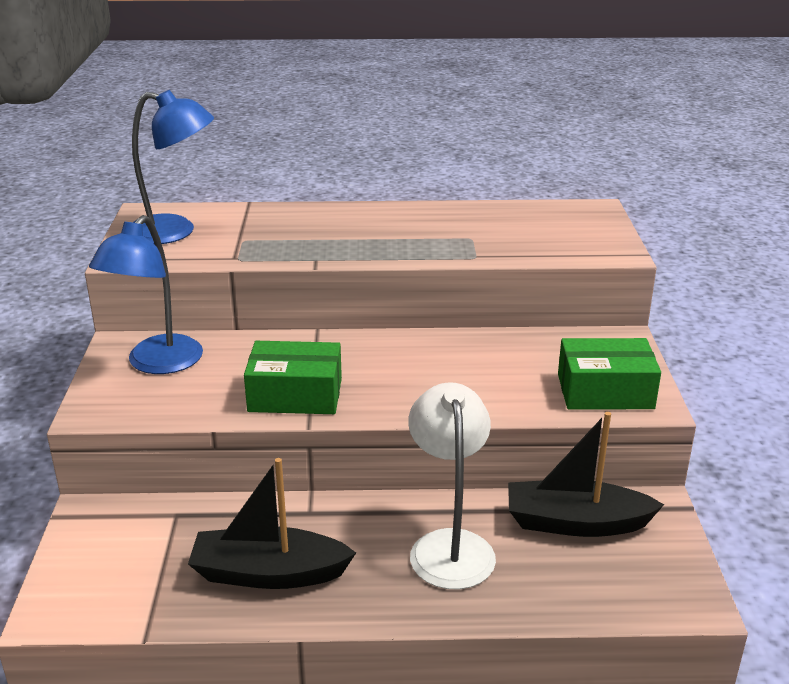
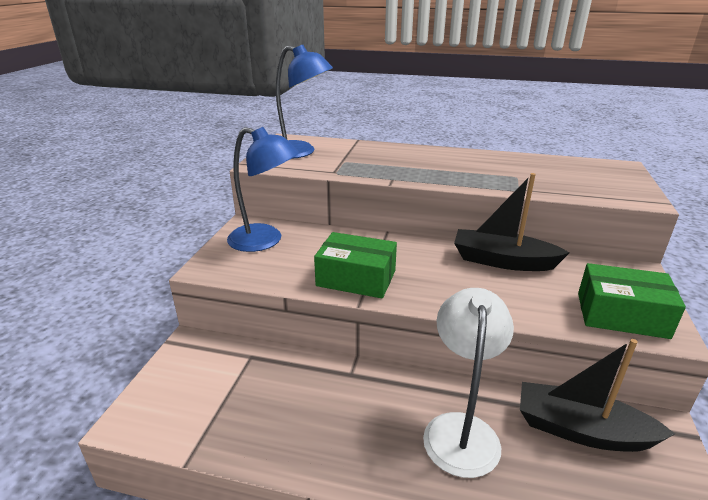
camera: 15 degrees right, 0 degrees up
blue lamp [89,215,203,374] -> blue lamp turned 105 degrees counterclockwise [227,127,299,252]
black boat [188,458,356,589] -> black boat moved to [454,173,570,271]

